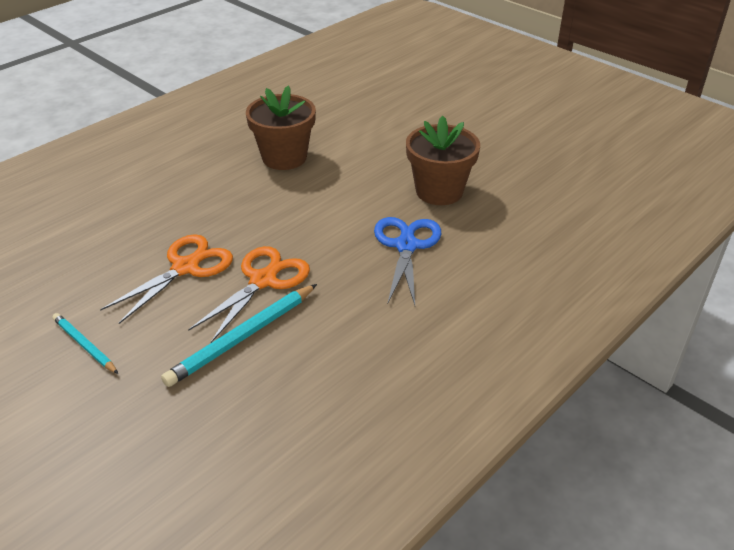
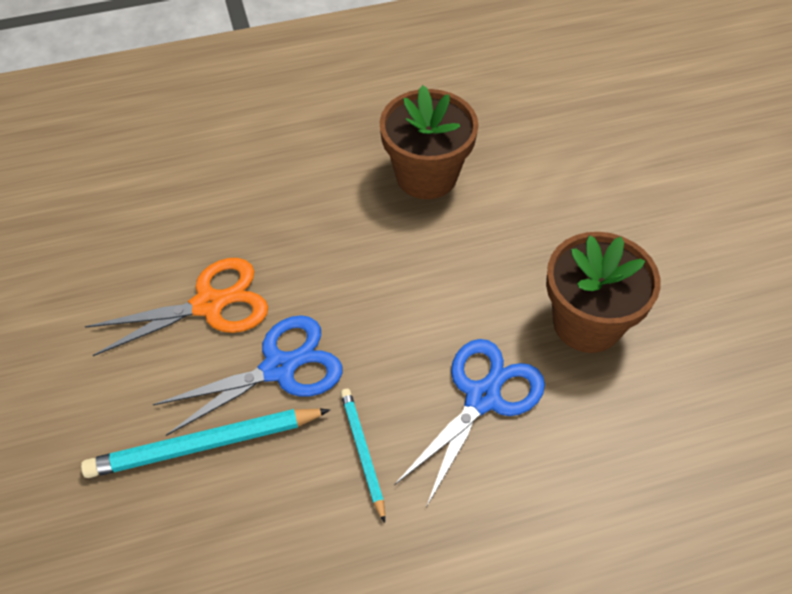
camera: 30 degrees right, 15 degrees up
turquoise pencil [52,313,118,374] -> turquoise pencil moved to [341,389,385,523]
orange scissors [188,246,310,343] -> blue scissors [153,315,342,436]

